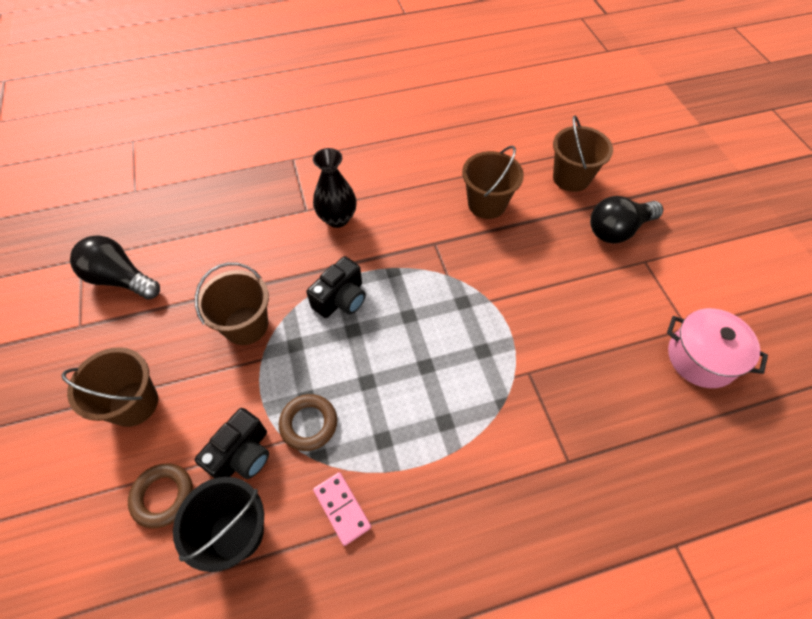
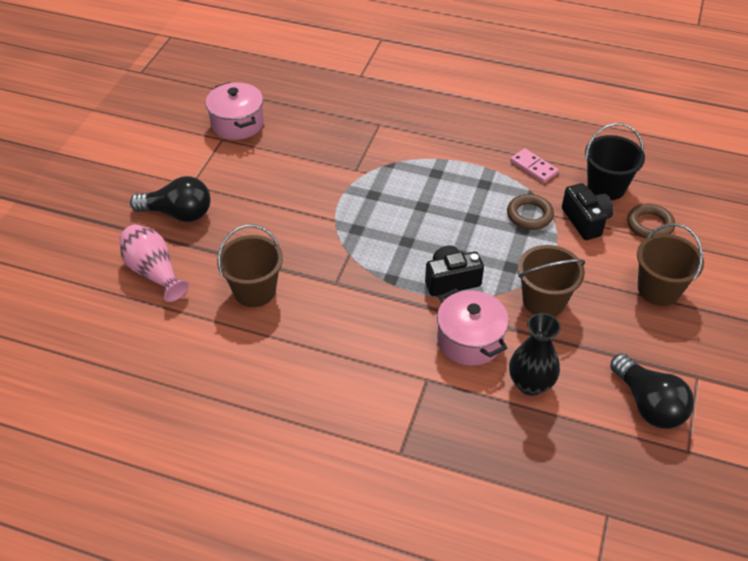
camera: 145 degrees left, 10 degrees down
black camera [195,408,269,479] -> black camera turned 90 degrees clockwise [562,183,613,240]
black vase [313,148,357,228] -> black vase moved to [509,313,561,396]
pink domino [313,472,371,546] -> pink domino turned 45 degrees counterclockwise [510,148,558,183]
brown bucket [553,116,613,192] -> pink vase [120,224,189,302]
none -> pink pot [437,288,509,366]

